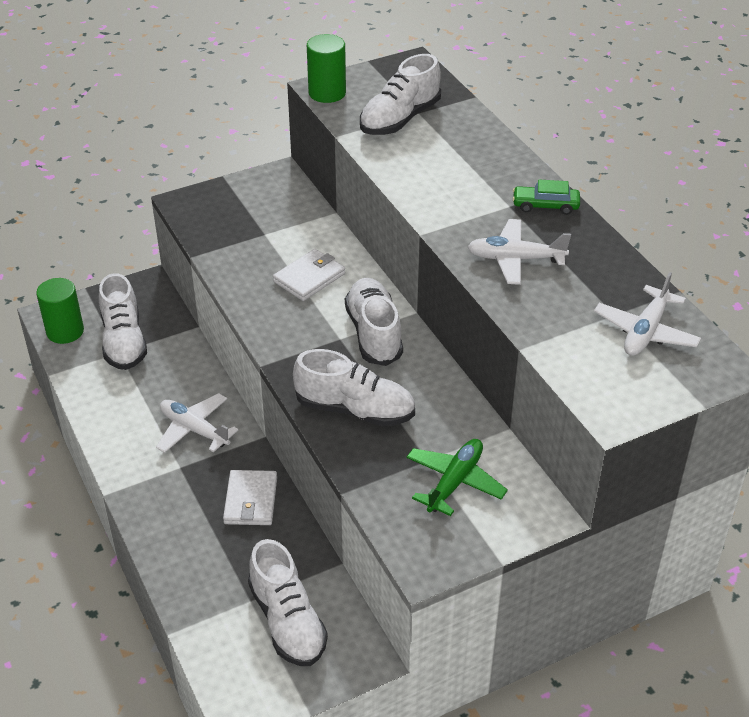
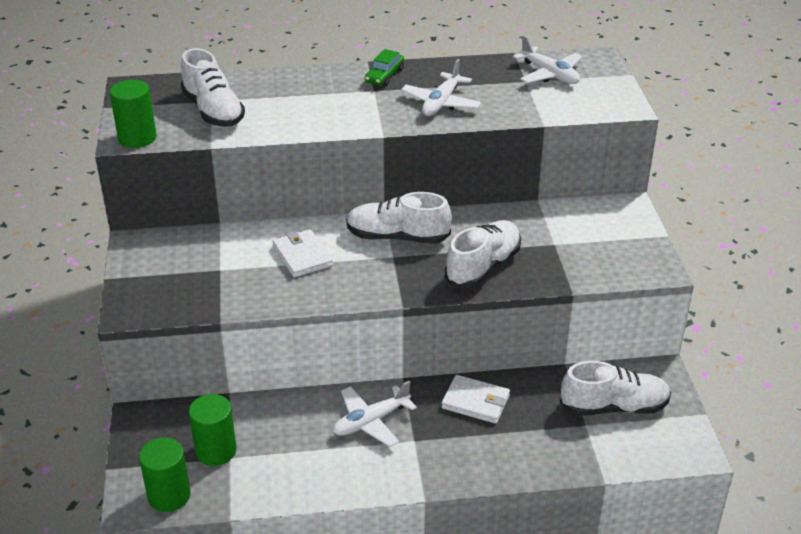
camera: 70 degrees left, 5 degrees down
white shoe [99,273,147,370] -> green cylinder [189,394,237,466]
green plane [406,439,508,516] -> none

